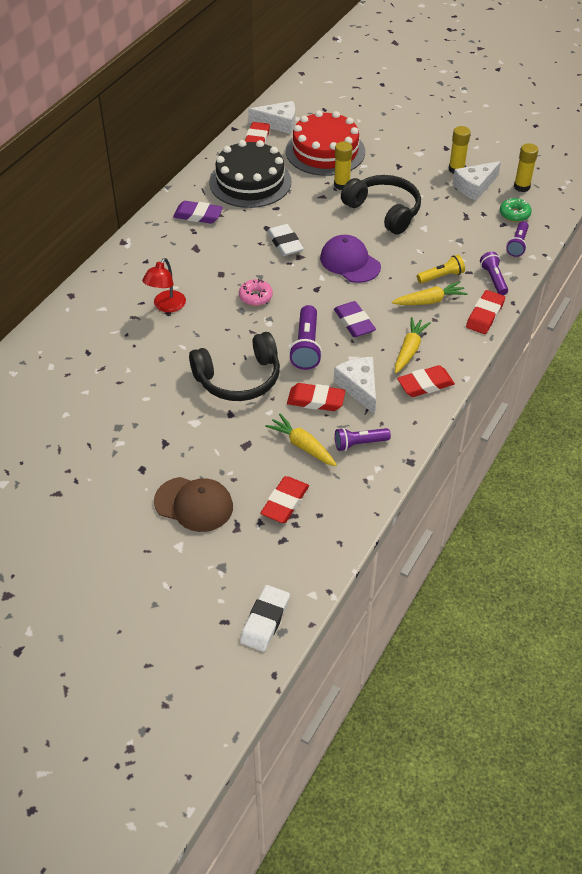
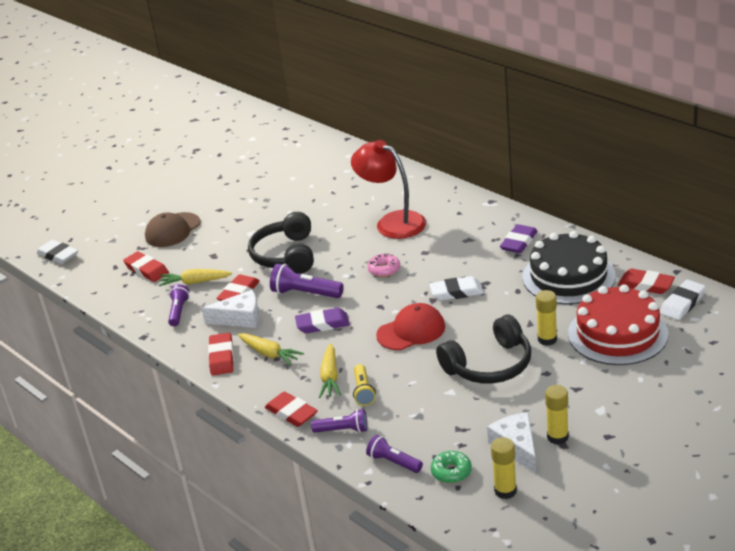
camera: 110 degrees right, 15 degrees down
red lamp [142,258,186,312] -> red lamp [351,140,426,239], size x1.68
white cheese [248,101,295,134] -> white eraser [660,279,706,320]
yellow carrot [265,414,337,466] -> yellow carrot turned 150 degrees counterclockwise [159,269,232,286]
purple cap [320,235,381,283] -> red cap [376,303,445,350]

